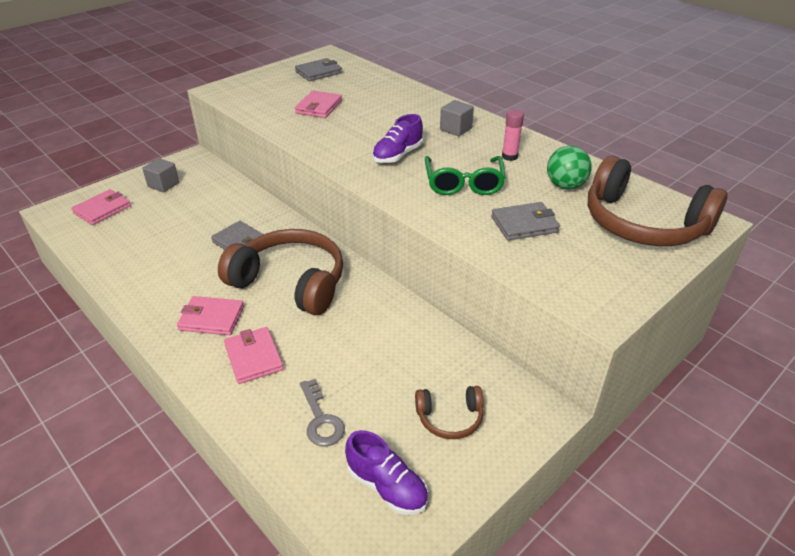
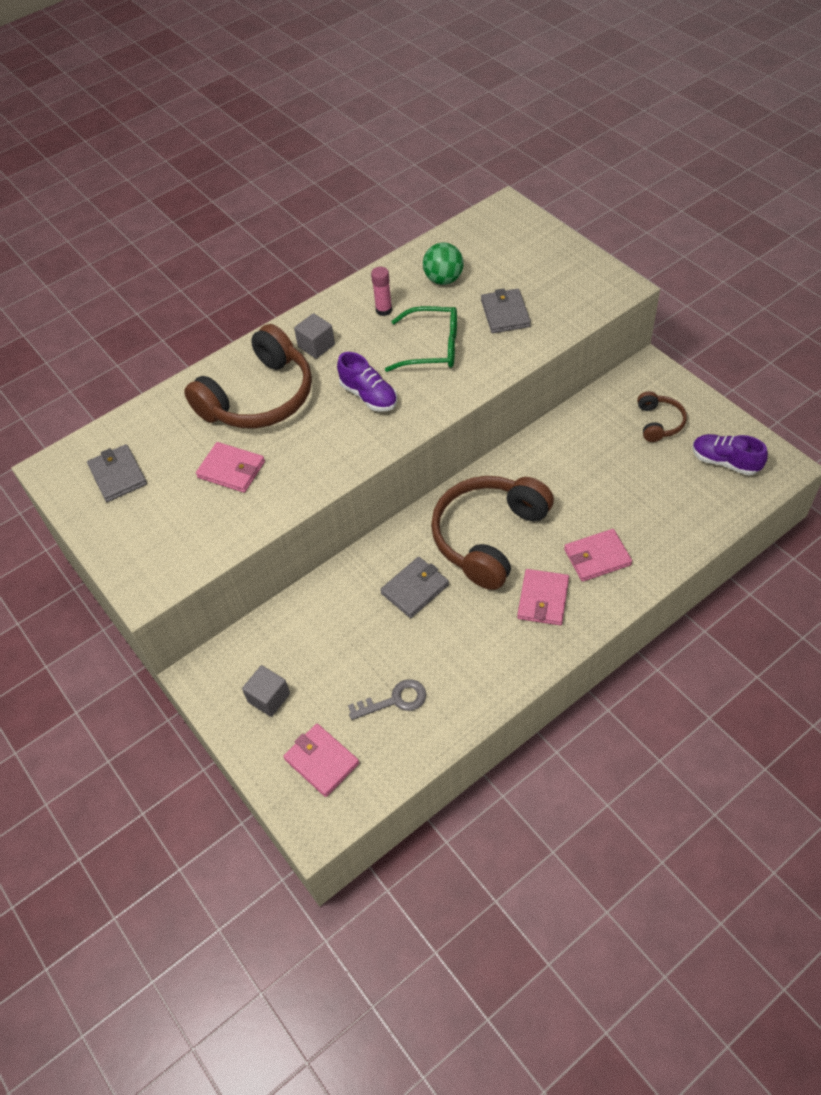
camera: 80 degrees left, 15 degrees up
grey key [300,379,345,447] -> grey key moved to [348,679,426,720]
purple shoe [345,430,428,515] -> purple shoe turned 105 degrees counterclockwise [692,434,768,476]
brown headphones [588,156,727,246] -> brown headphones moved to [184,324,312,428]

